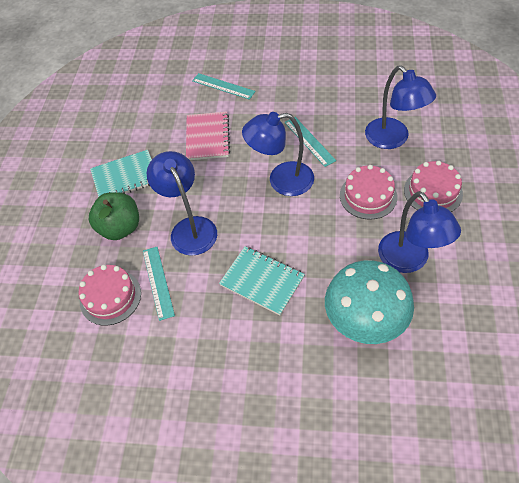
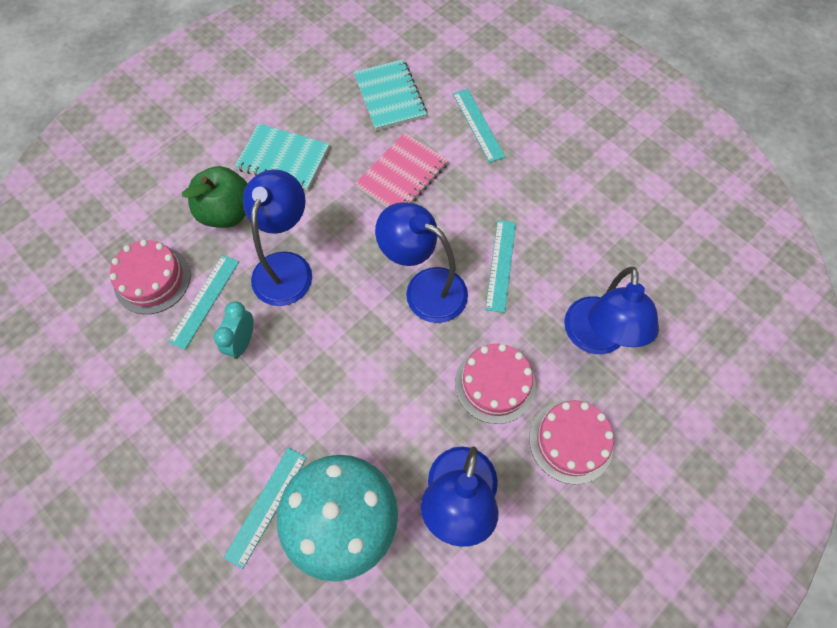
camera: 35 degrees right, 10 degrees up
turquoise notebook [219,246,305,315] -> turquoise notebook moved to [354,59,427,131]
none -> turquoise clock [213,301,254,359]
none -> turquoise ruler [224,448,307,569]

